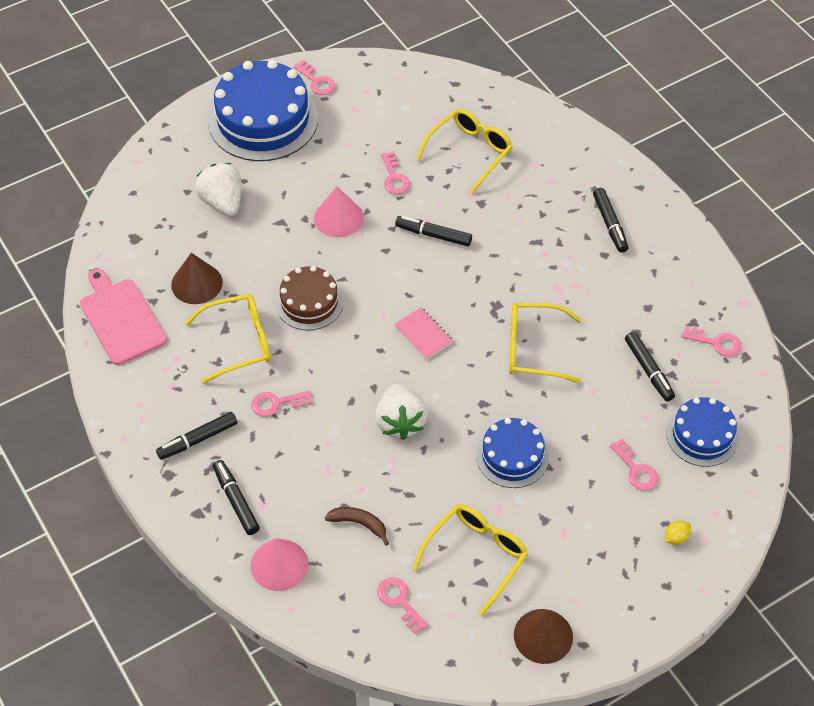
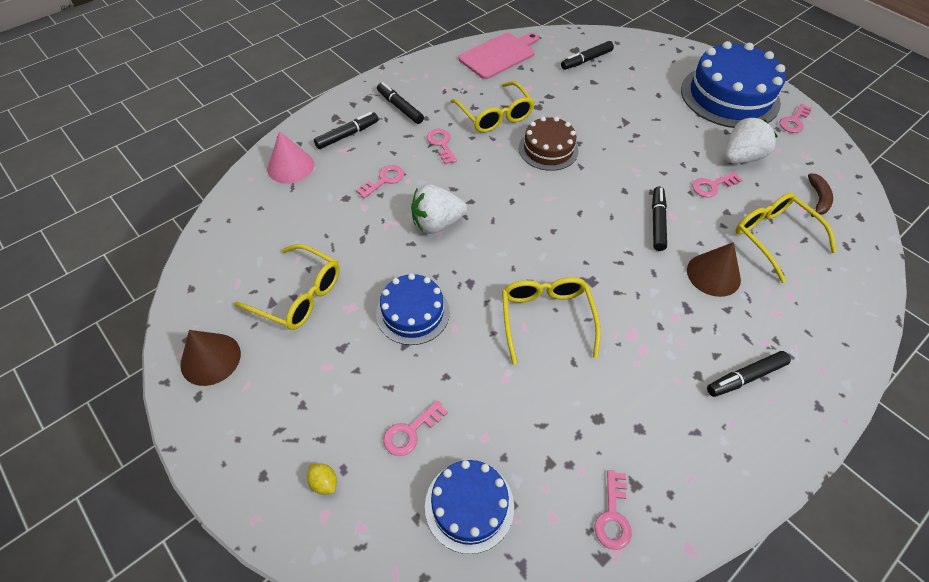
camera: 80 degrees right, 0 degrees up
brown cone [171,253,223,304] -> brown cone moved to [687,242,741,297]
white strawberry [195,163,241,216] -> white strawberry moved to [724,117,778,163]
pink cone [314,187,364,237] -> none
brown banana [325,507,389,545] -> brown banana moved to [808,174,833,217]
pink key [377,577,428,634] -> pink key moved to [356,165,404,199]
pink notebook [394,307,453,360] -> none
yellow glasses [416,109,513,194] -> yellow glasses turned 150 degrees counterclockwise [736,193,837,283]
black marker [625,332,675,401] -> black marker moved to [561,41,614,70]

